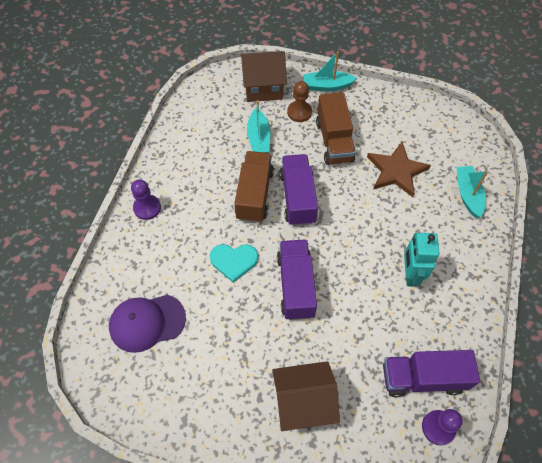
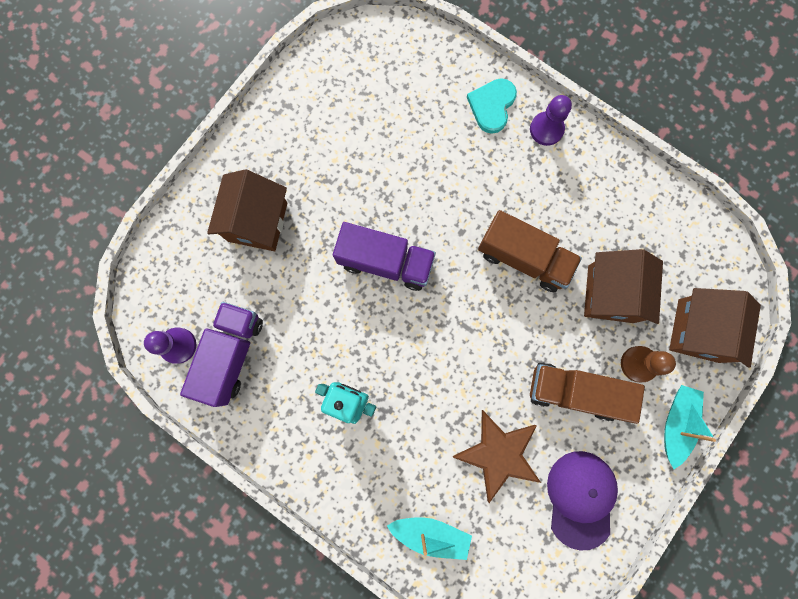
camera: 110 degrees right, 20 degrees up
purple cap [109,295,186,353] -> purple cap moved to [547,451,618,551]
turquoise heart [210,244,258,283] -> turquoise heart moved to [467,78,517,134]
turquoise boat [247,100,271,153] -> brown house [584,249,663,324]
purple truck [279,154,318,226] -> none

